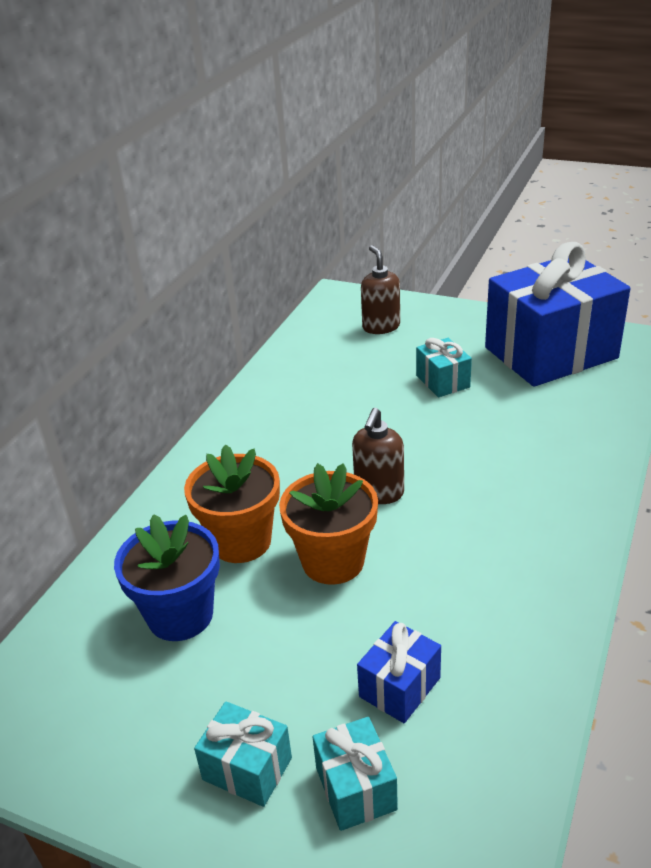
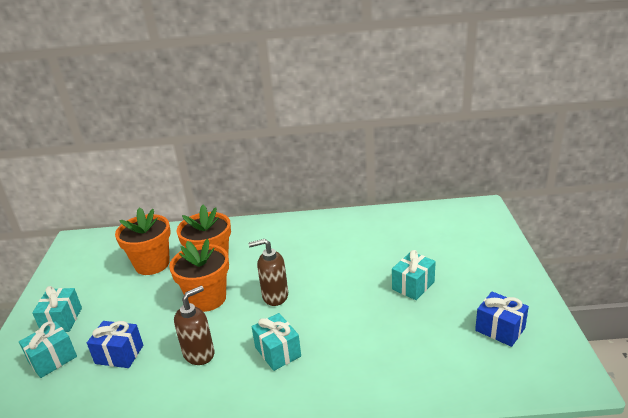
camera: 65 degrees right, 5 degrees down
blue flower pot [114,514,220,641] -> orange flower pot [115,207,171,275]
brown soap dispenser [361,245,400,334] -> brown soap dispenser moved to [174,286,215,365]
blue gift [485,242,630,387] -> blue gift [475,291,529,347], size x0.42
none -> turquoise gift [251,313,301,371]

